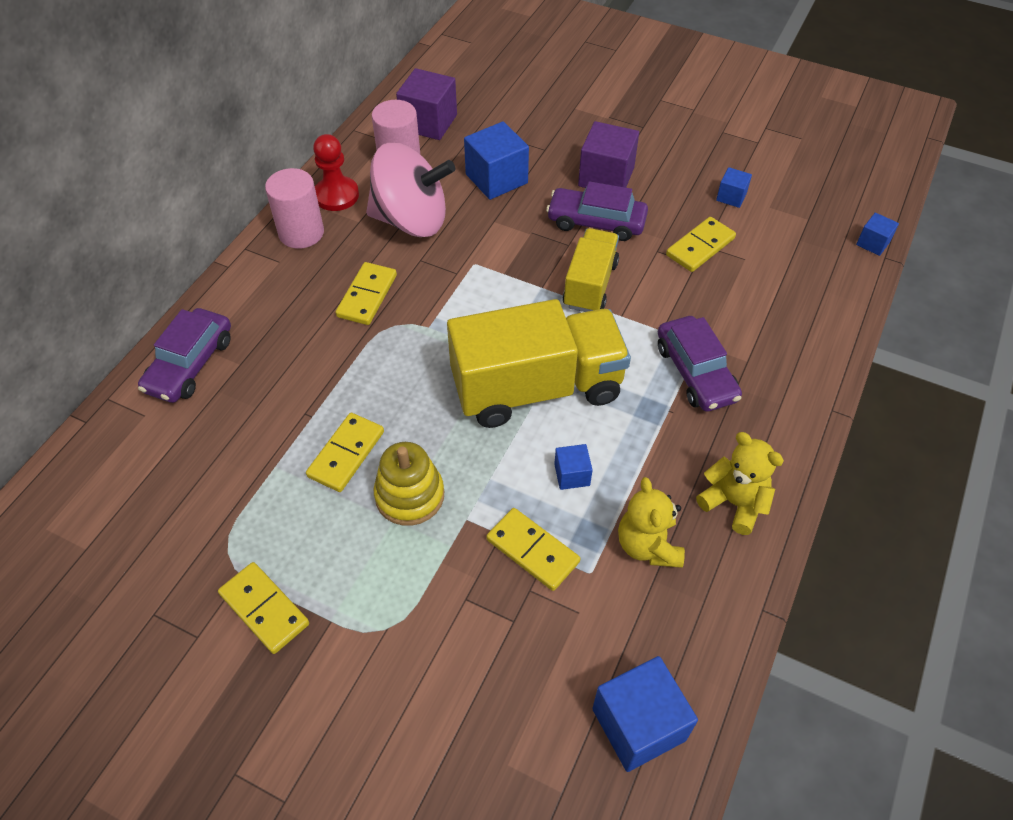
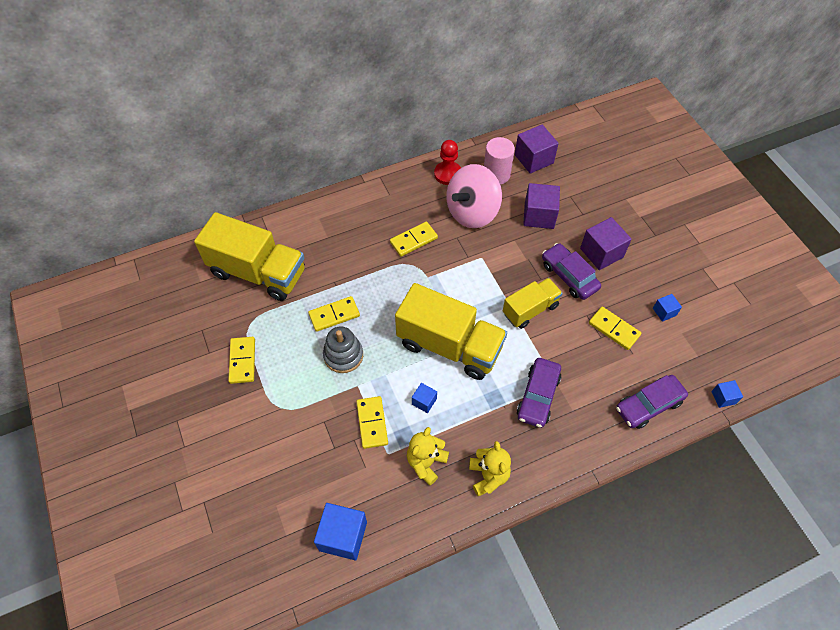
camera: 40 degrees right, 5 degrees up
purple car [138,308,231,403] -> purple car moved to [616,375,688,429]
pink cylinder [265,168,324,249] -> none
pink spinning top [366,143,455,237] -> pink spinning top turned 90 degrees clockwise [446,164,502,228]
yellow stacking toy [374,442,444,526] -> grey stacking toy [323,326,363,373]
blue cube [464,121,529,200] -> purple cube [523,183,560,229]
yellow domino [666,217,736,272] -> yellow domino turned 45 degrees clockwise [589,307,641,350]
none -> yellow truck [194,212,305,301]

